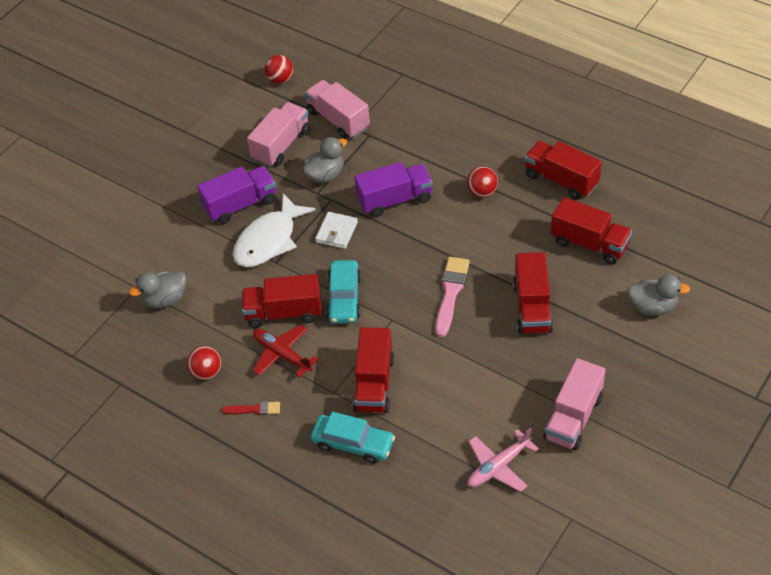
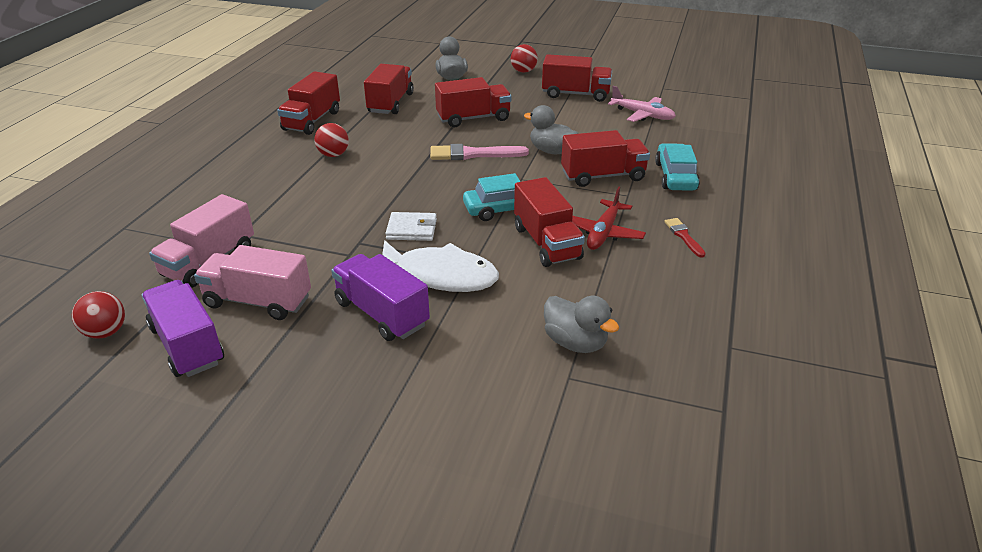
camera: 110 degrees left, 15 degrees down
red ball [187,346,221,380] -> red ball moved to [511,44,538,73]
grey duck [302,137,347,183] -> grey duck moved to [524,105,578,154]
purple truck [354,162,433,217] -> purple truck moved to [141,280,224,377]
pink truck [543,358,606,450] -> red truck [542,54,612,102]

